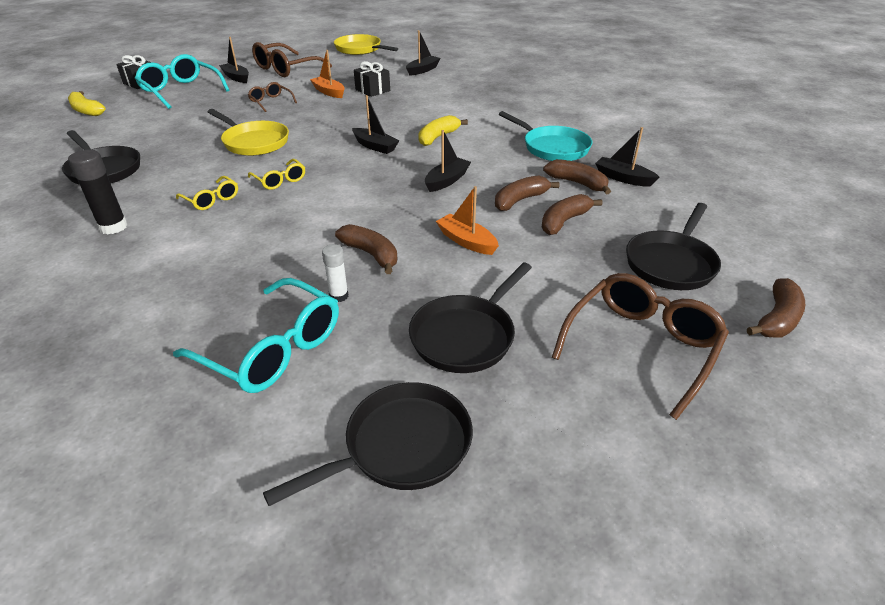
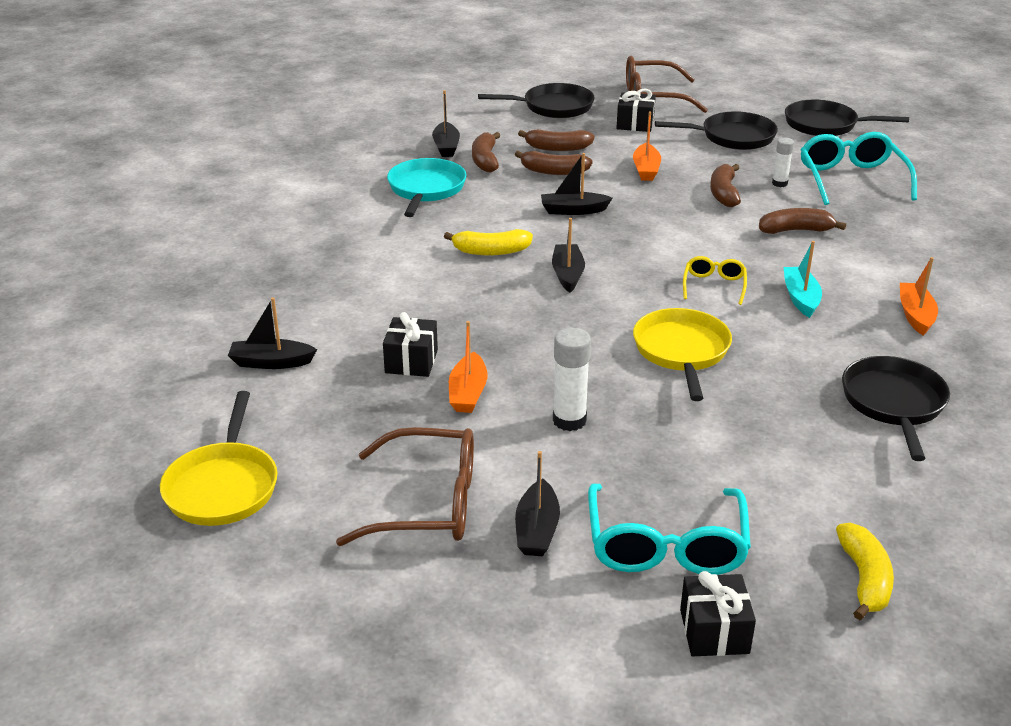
camera: 130 degrees left, 5 degrees down
black glue stick [68,150,128,234] -> orange boat [900,257,938,336]
yellow glasses [176,176,238,210] -> turquoise boat [783,241,822,318]
brown glasses [248,82,297,112] -> white glue stick [553,328,591,431]
brown banana [747,278,805,338] -> brown banana moved to [759,208,846,234]
none -> black gift [616,88,656,132]

